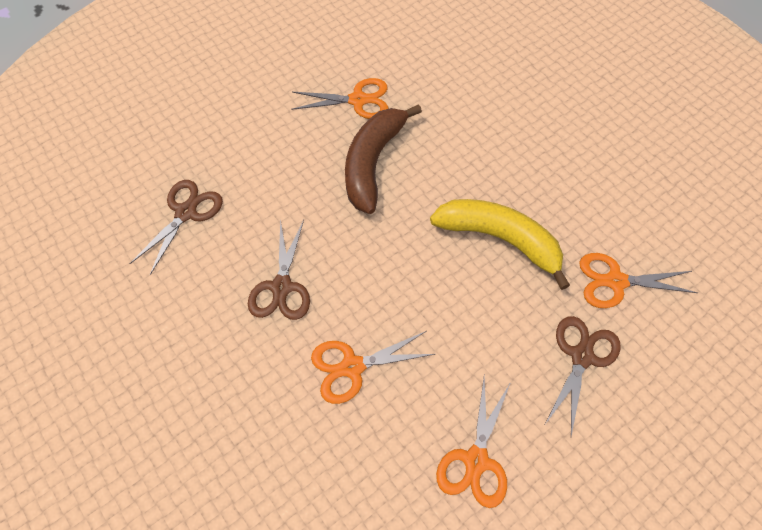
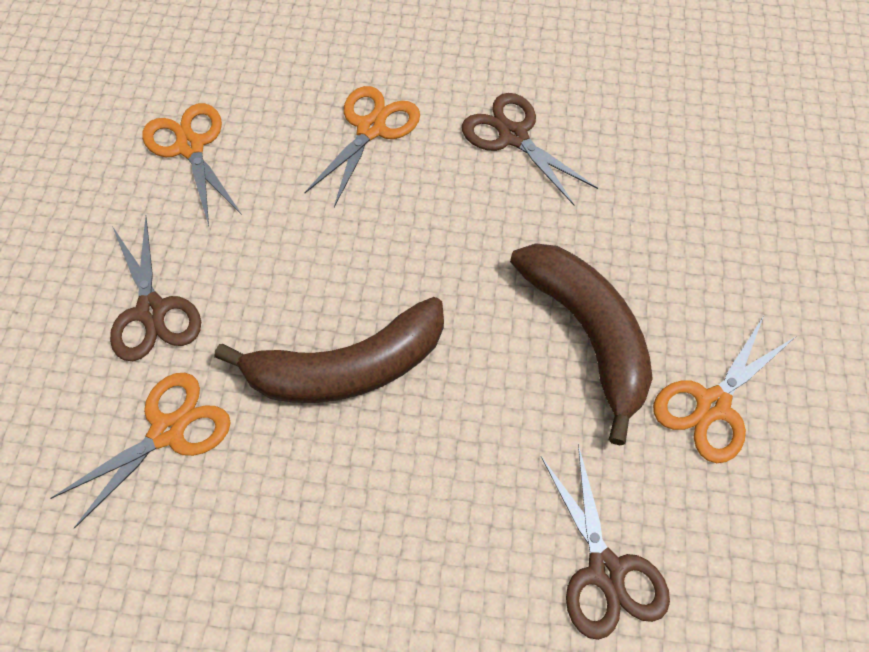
camera: 135 degrees right, 0 degrees up
brown scissors [129,180,223,275] -> brown scissors moved to [541,444,670,640]
yellow banana [430,199,570,290] -> brown banana [214,297,444,403]

